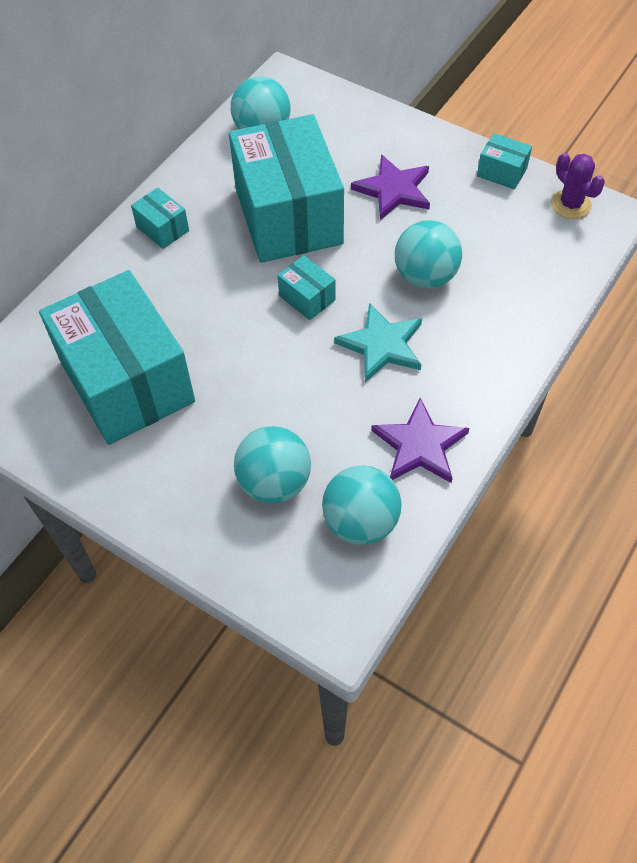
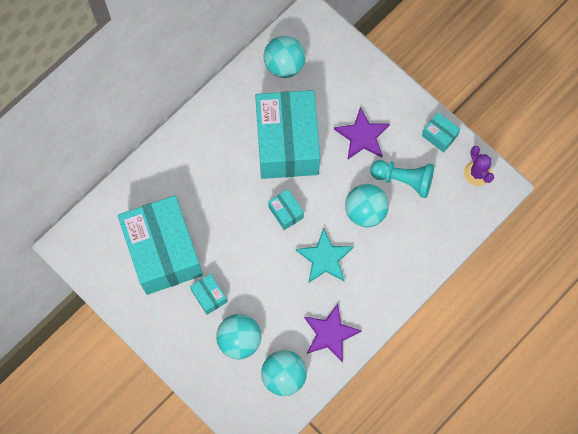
camera: 10 degrees right, 15 degrees up
turquoise box [131,188,189,249] -> turquoise box moved to [190,274,227,315]
none -> turquoise pawn [370,160,434,198]

